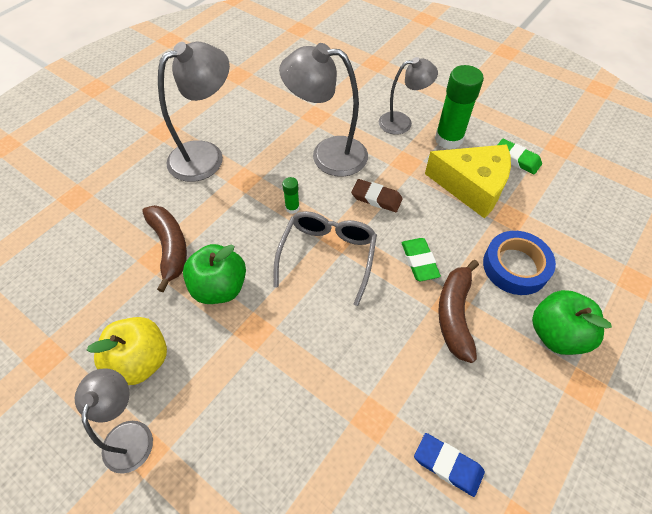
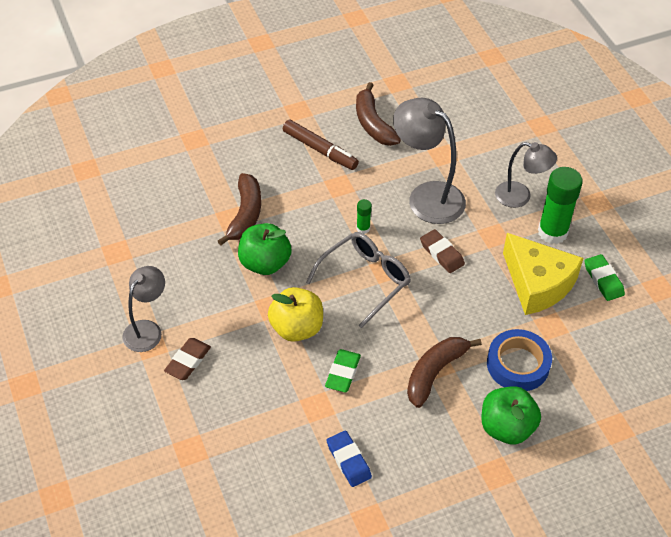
camera: 30 degrees right, 5 degrees down
yellow apple [87,317,167,385] -> yellow apple moved to [268,287,323,342]
grey lamp [158,42,230,182] -> brown marker [283,120,359,170]
green eraser [401,238,441,281] -> green eraser moved to [325,349,361,393]
none -> brown eraser [164,338,211,380]
none -> brown banana [356,82,401,146]

